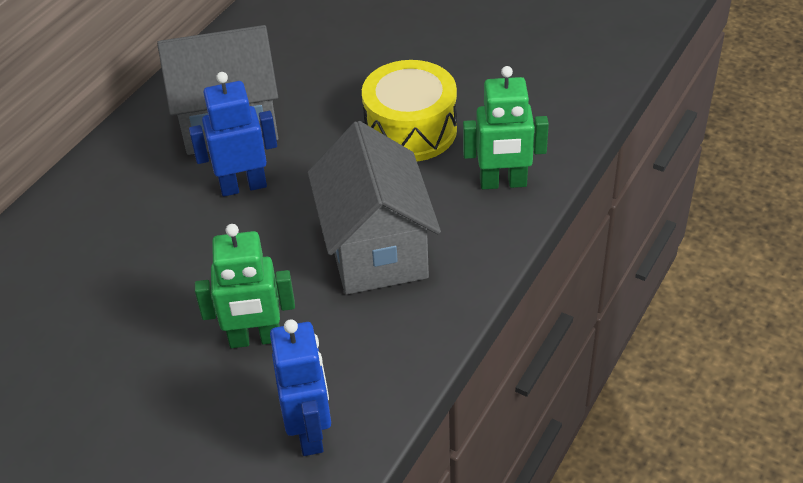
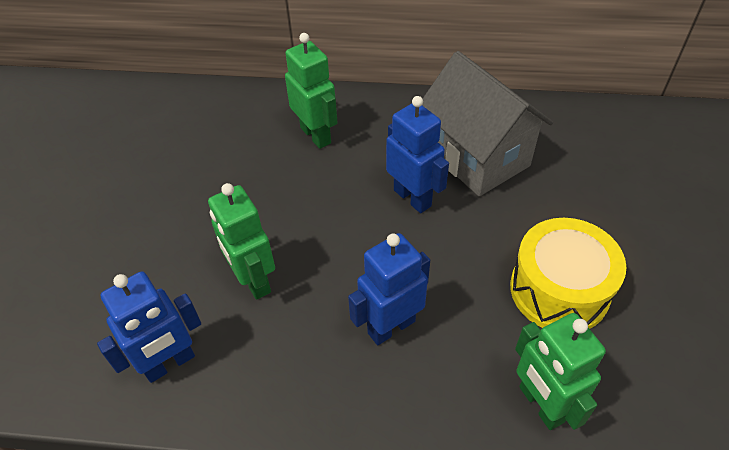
camera: 65 degrees right, 5 degrees up
grey house [308,121,441,295] -> blue robot [348,233,430,345]
none -> green robot [285,33,338,149]

